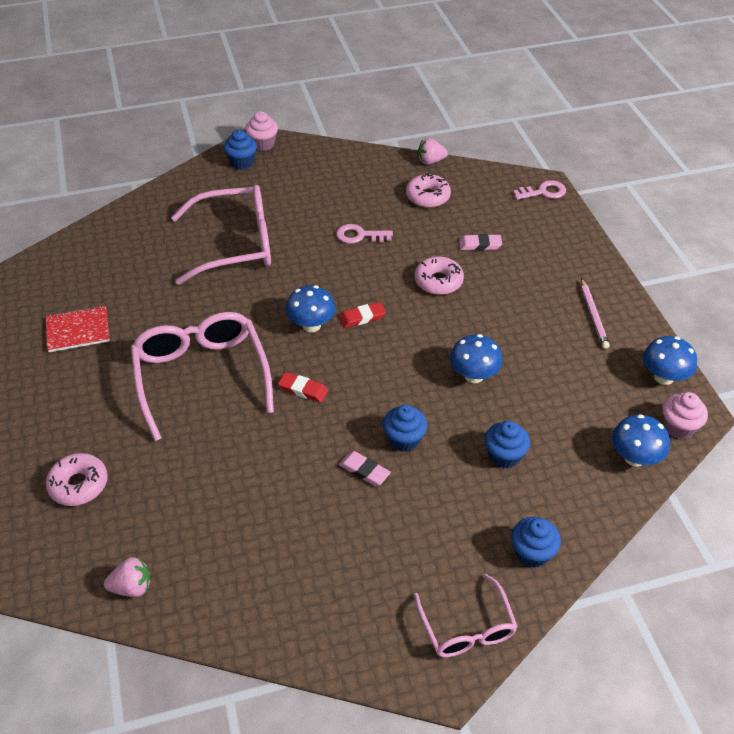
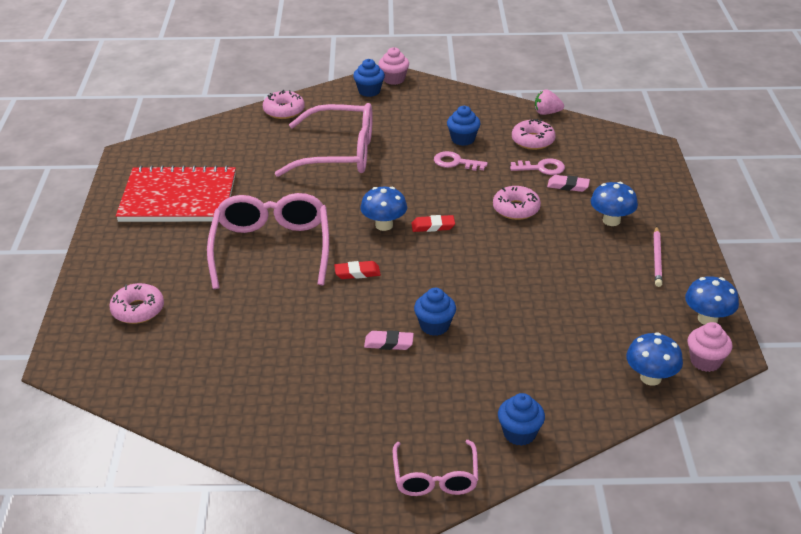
camera: 15 degrees right, 10 degrees down
red notebook [46,306,110,352] -> red notebook [116,165,236,222], size x1.95
pink strawberry [104,557,150,597] -> none
red eraser [278,372,328,402] -> red eraser turned 45 degrees counterclockwise [334,261,381,279]
pink eraser [339,451,391,486] -> pink eraser turned 45 degrees counterclockwise [364,330,414,350]
blue mushroom [450,334,503,383] -> blue mushroom moved to [591,182,638,226]
blue cupcake [485,421,530,468] -> blue cupcake moved to [447,106,481,146]
pink key [513,180,566,200] -> pink key moved to [510,158,565,175]
none -> pink donut [263,90,305,119]

